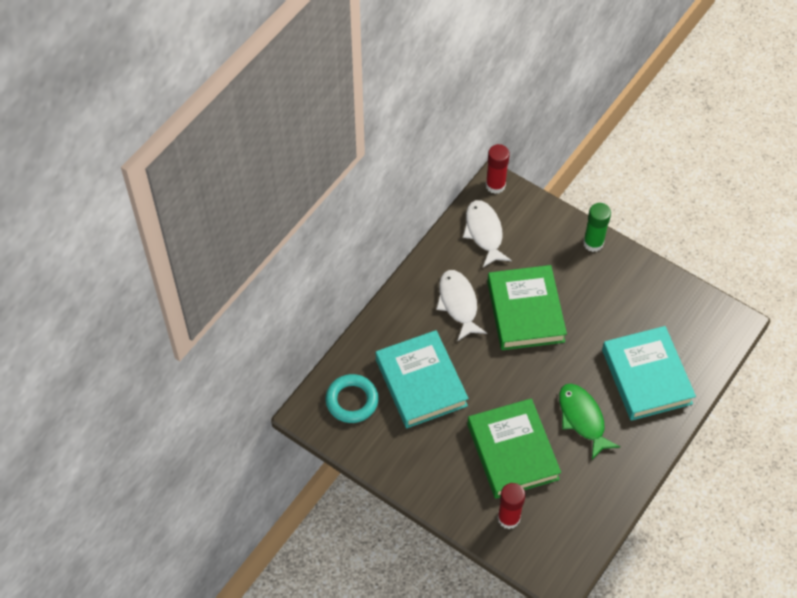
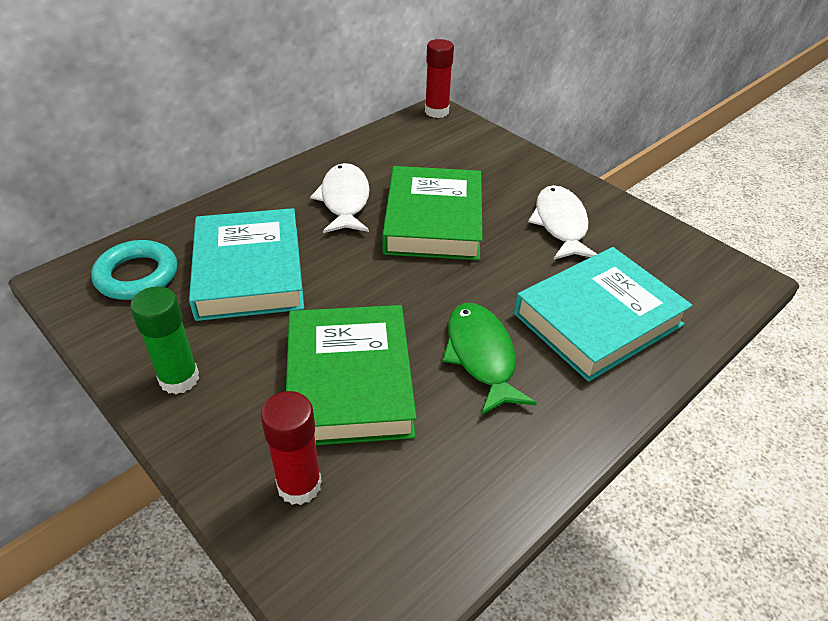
camera: 10 degrees right, 15 degrees down
white fish [463,200,512,267] -> white fish moved to [528,185,597,260]
green glue stick [583,203,611,252] -> green glue stick moved to [130,286,199,394]
turquoise book [602,326,696,421] -> turquoise book turned 60 degrees clockwise [514,247,693,382]

